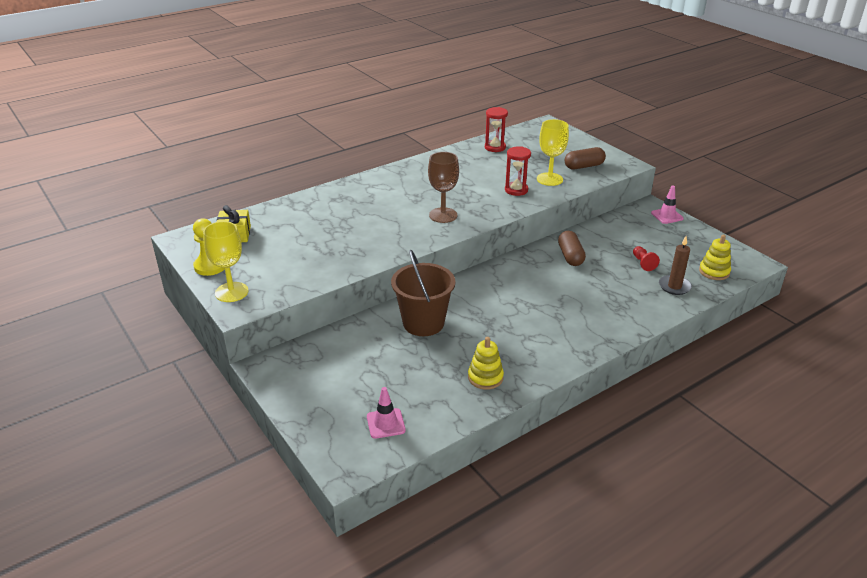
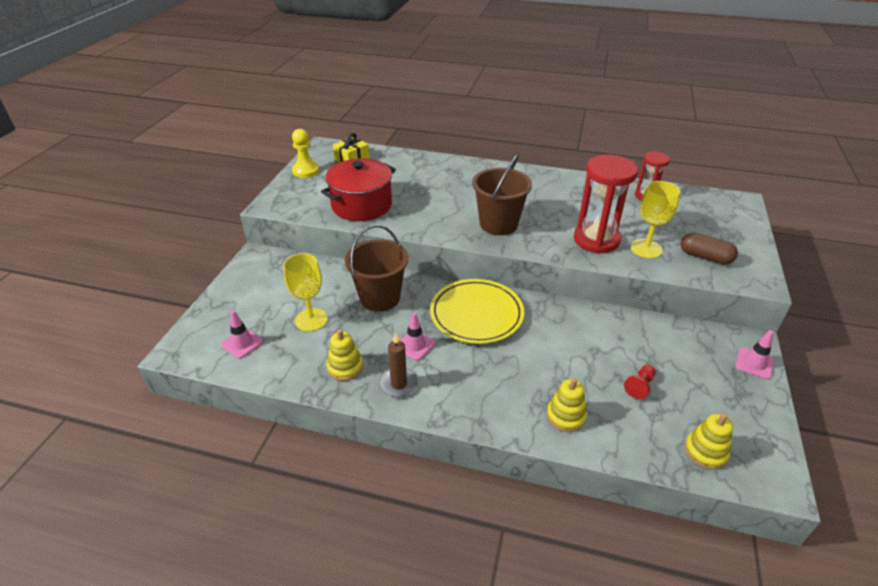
camera: 50 degrees right, 5 degrees up
yellow goblet [203,221,249,302] -> yellow goblet moved to [283,253,328,331]
brown goblet [428,152,459,223] -> brown bucket [472,154,532,235]
red hourglass [505,146,531,196] -> red hourglass [574,155,638,254], size x1.73
brown capsule [558,231,586,266] -> none
brown candle [659,236,692,295] -> brown candle moved to [379,333,418,398]
none -> red pot [321,158,396,221]
none -> pink traffic cone [400,312,435,361]
none -> yellow plate [430,279,524,344]
none -> yellow stacking toy [547,378,587,432]

